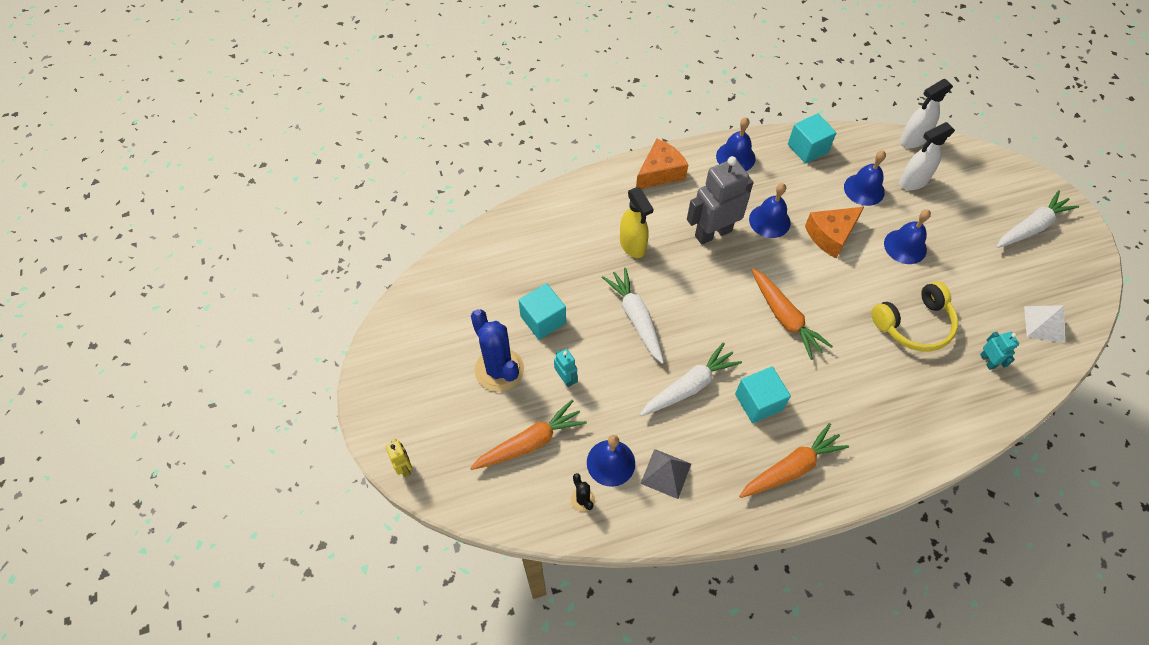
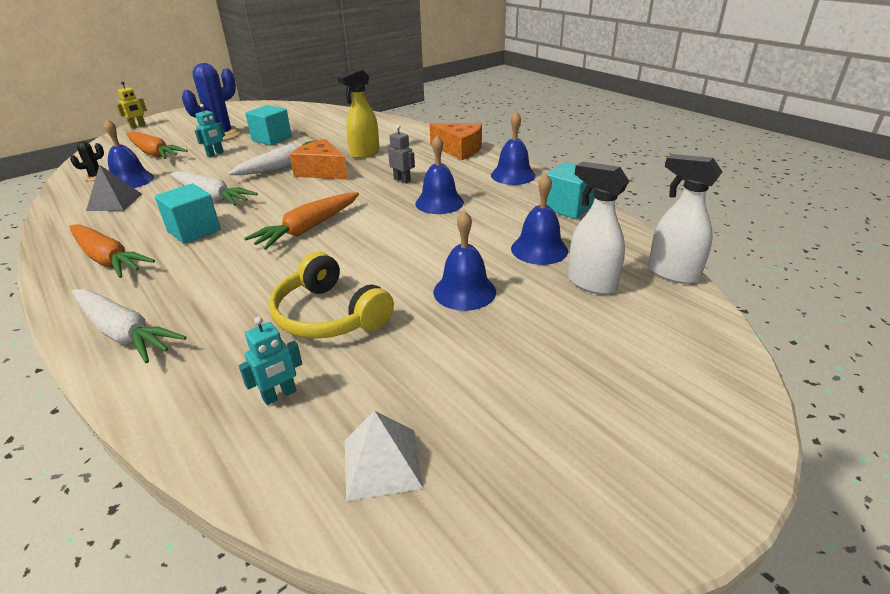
camera: 70 degrees right, 25 degrees down
grey robot [687,156,754,245] -> grey robot [388,125,415,184], size x0.46
orange cheese [805,207,864,259] -> orange cheese moved to [289,139,348,180]
white carrot [996,190,1079,248] -> white carrot moved to [72,289,186,363]

